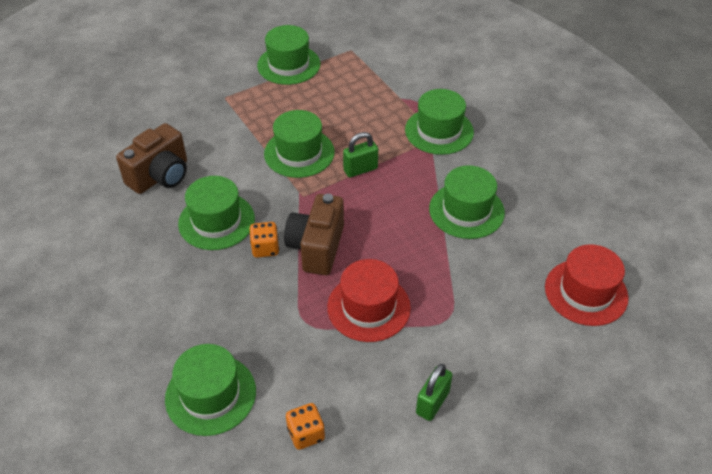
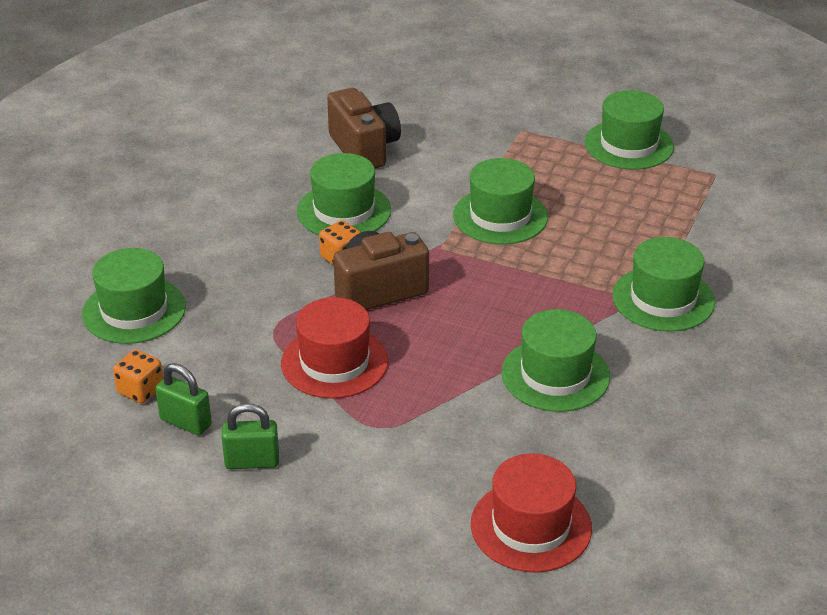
camera: 55 degrees right, 10 degrees down
brown camera [116,123,187,194] -> brown camera turned 120 degrees counterclockwise [327,88,401,168]
green padlock [343,132,378,178] -> green padlock moved to [155,363,212,436]

